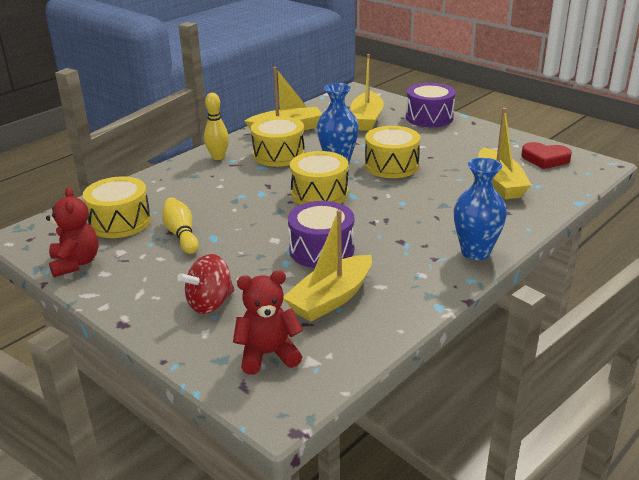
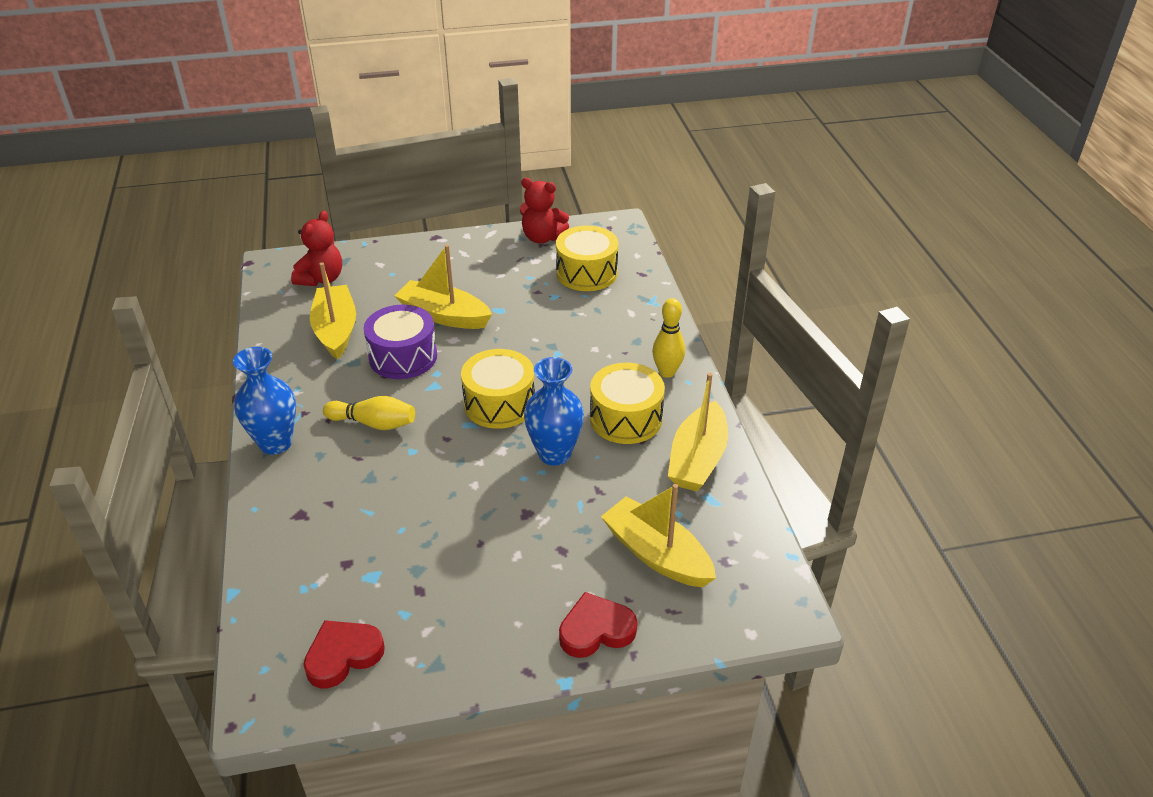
camera: 125 degrees right, 10 degrees up
yellow bowling pin [162,198,199,254] -> yellow bowling pin moved to [323,396,415,430]
red spinning top [177,254,235,314] -> none
yellow drum [365,126,420,178] -> none
purple drum [406,83,456,127] -> red heart [559,592,637,658]
yellow boat [478,108,531,199] -> yellow boat moved to [395,244,492,329]

